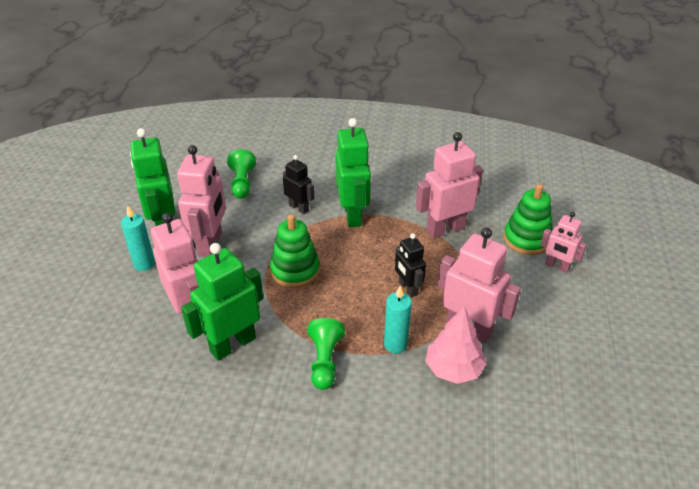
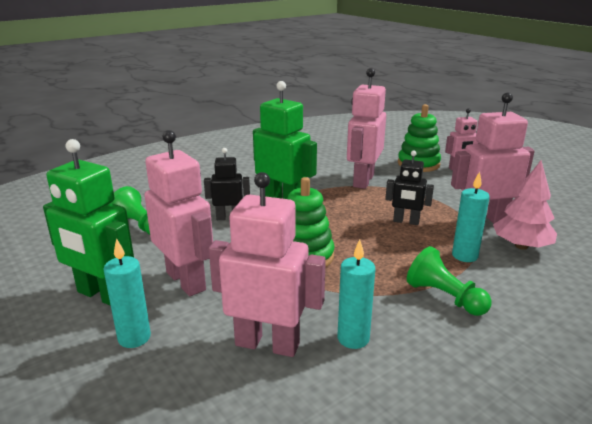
camera: 45 degrees left, 15 degrees down
green robot [181,243,263,361] -> turquoise candle [337,239,375,349]

